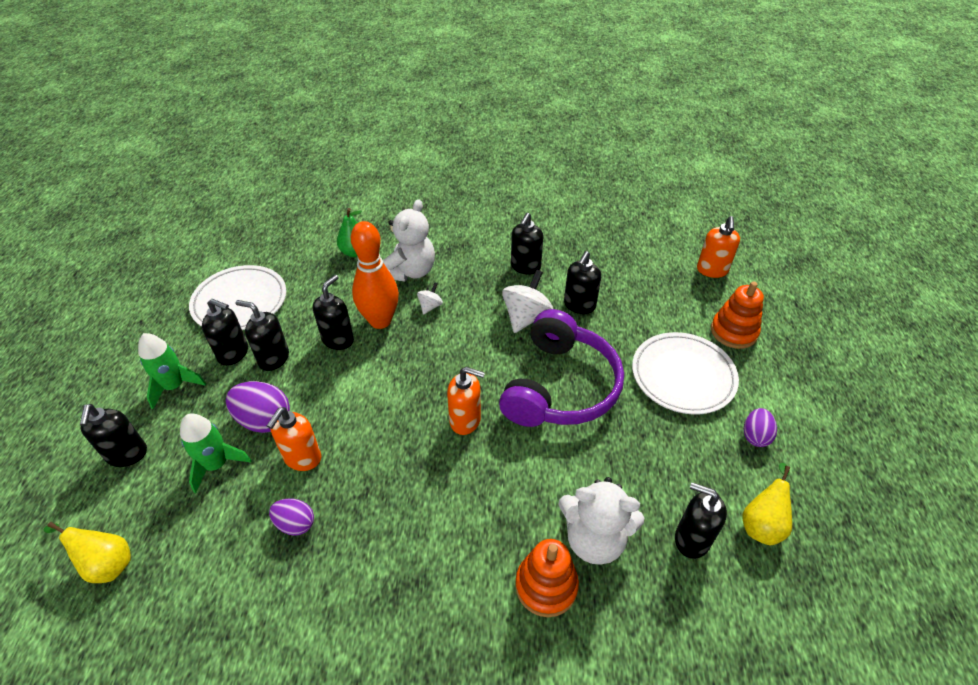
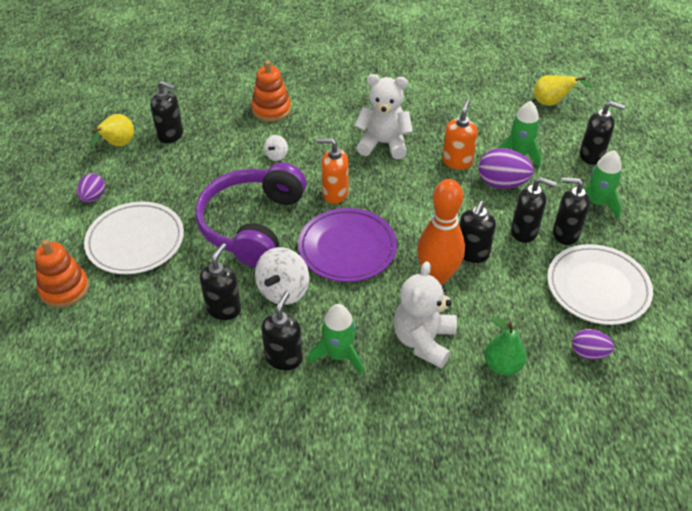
camera: 175 degrees right, 0 degrees up
black soap dispenser [80,404,147,467] -> black soap dispenser turned 120 degrees clockwise [580,101,626,165]
purple egg [269,499,314,536] -> purple egg moved to [572,329,614,360]
white spinning top [417,282,443,315] -> white spinning top moved to [264,135,288,161]
white teddy bear [558,477,644,565] -> white teddy bear moved to [354,74,413,159]
orange soap dispenser [697,216,740,278] -> none
none -> purple plate [298,208,397,282]
none -> green rocket [308,304,363,375]

